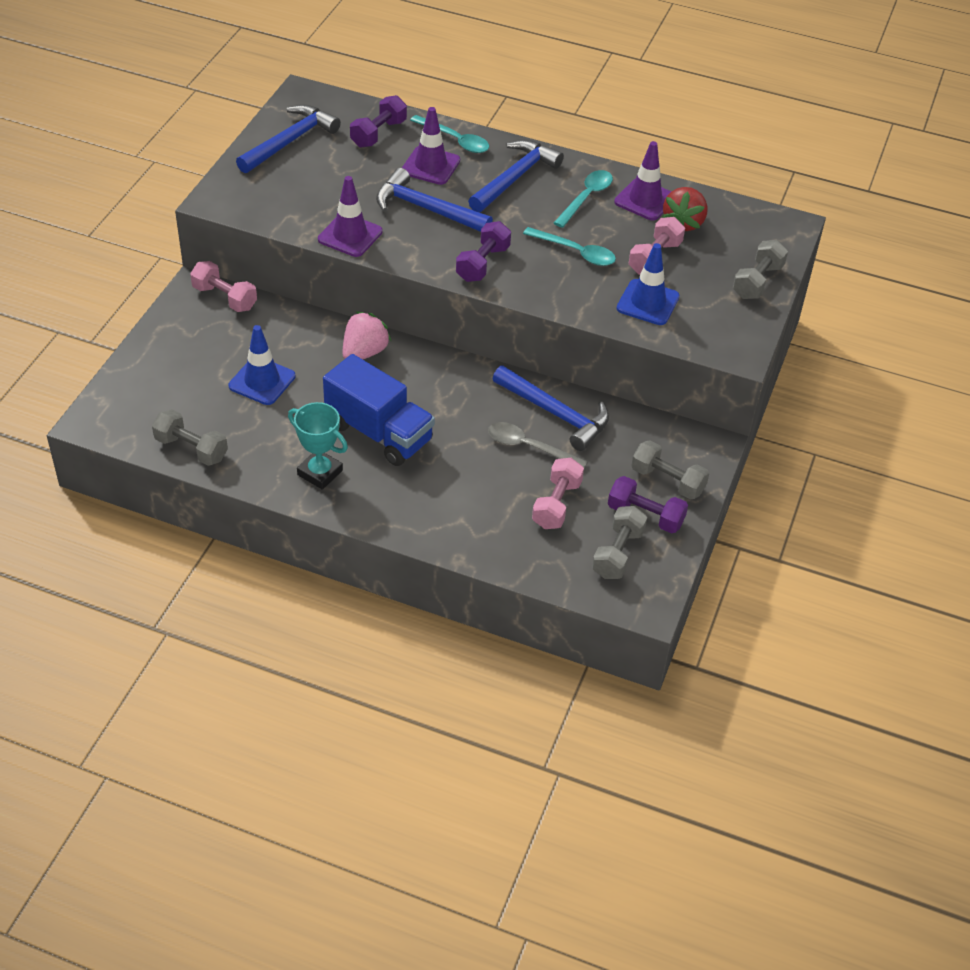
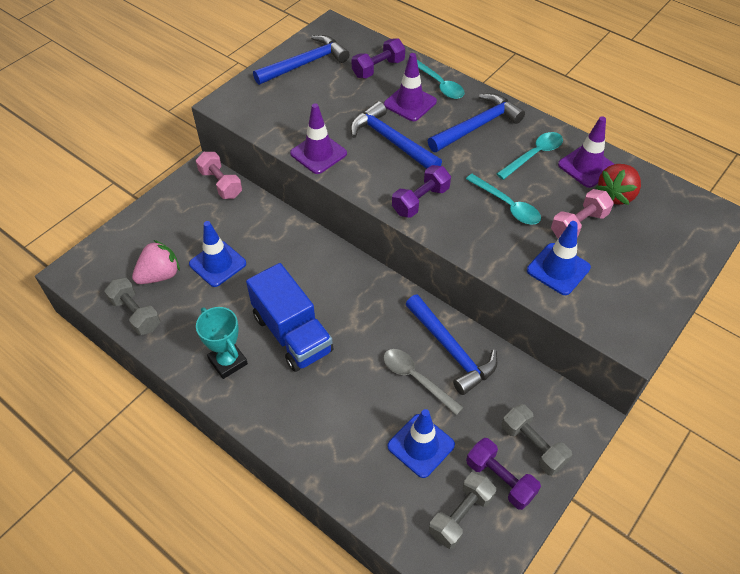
camera: 20 degrees right, 5 degrees up
pink strawberry [343,311,391,359] -> pink strawberry moved to [132,240,180,284]
pink dumbbell [532,458,584,529] -> blue traffic cone [387,409,455,478]
grey dumbbell [733,240,788,299] -> none

